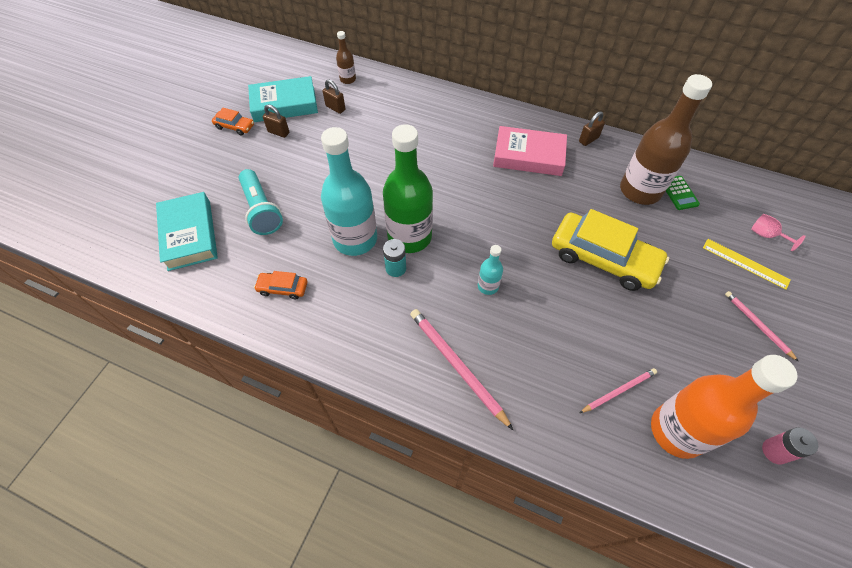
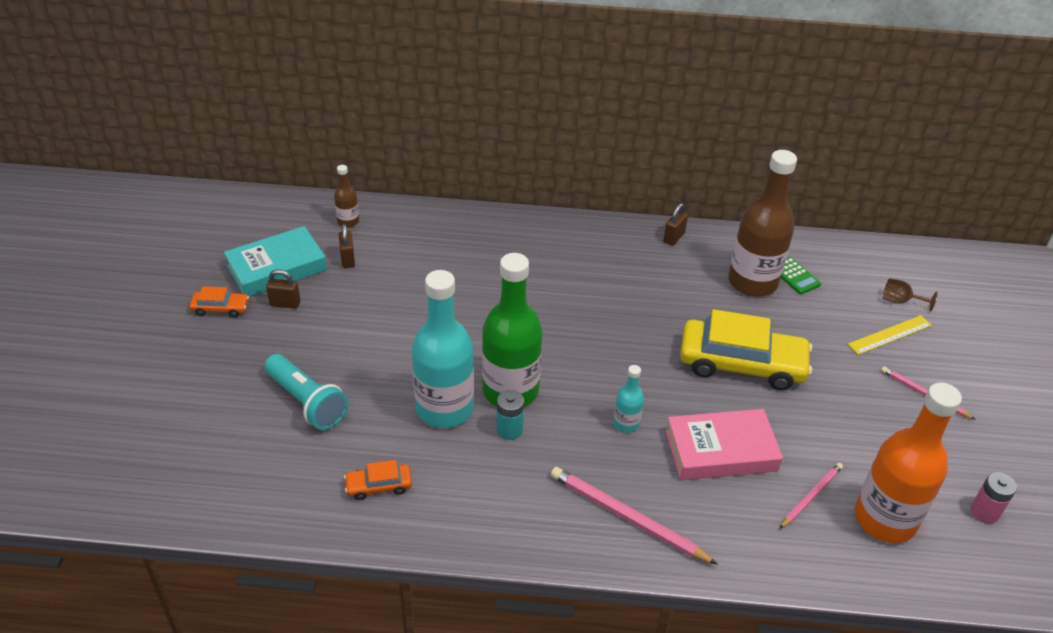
camera: 20 degrees left, 15 degrees down
turquoise book [156,192,218,271] -> none
brown padlock [322,79,346,114] -> brown padlock turned 60 degrees clockwise [339,224,355,268]
pink book [493,126,567,176] -> pink book moved to [665,409,783,480]
yellow ruler [703,239,791,290] -> yellow ruler turned 45 degrees counterclockwise [848,315,932,355]
pink goblet [751,214,806,251] -> brown goblet [883,278,938,312]

